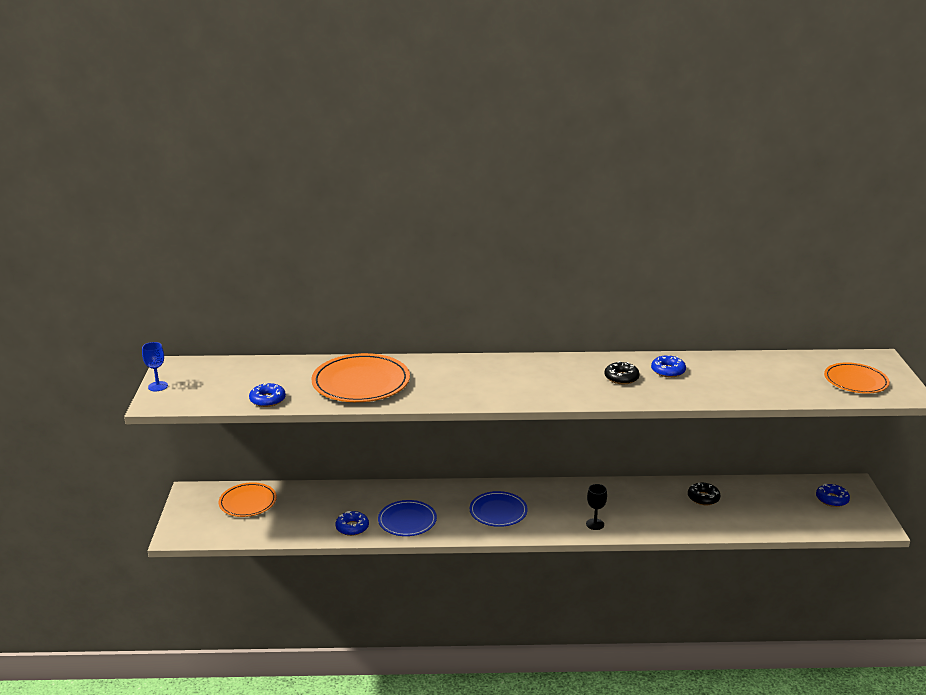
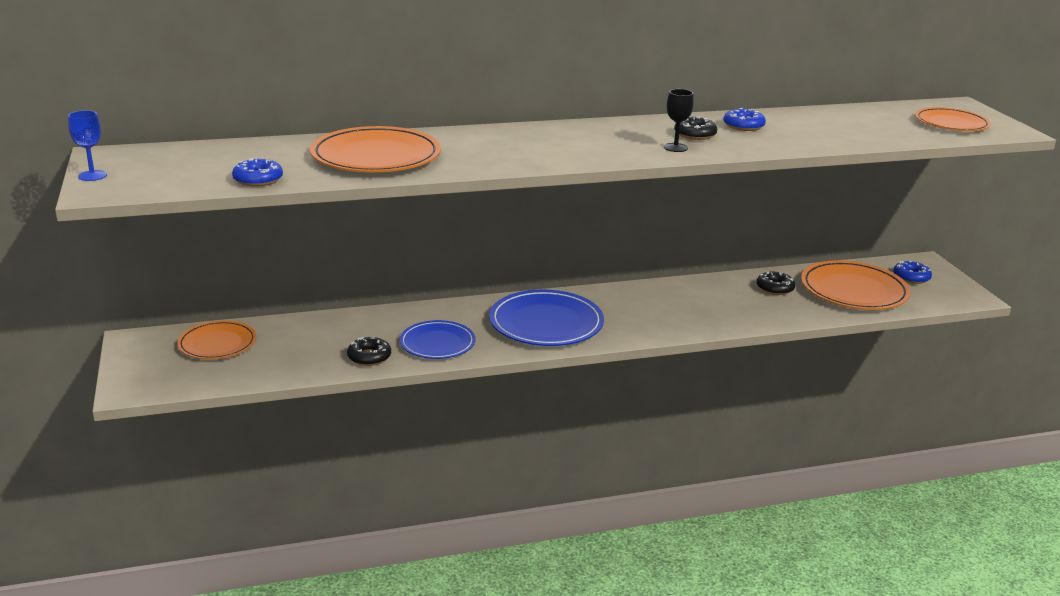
camera: 15 degrees left, 0 degrees up
blue donut [335,511,369,536] -> black donut [347,337,391,366]
blue plate [470,491,528,527] -> blue plate [489,289,604,346], size x1.58
black goblet [586,484,607,530] -> black goblet moved to [664,89,694,152]
none -> orange plate [801,260,911,310]

